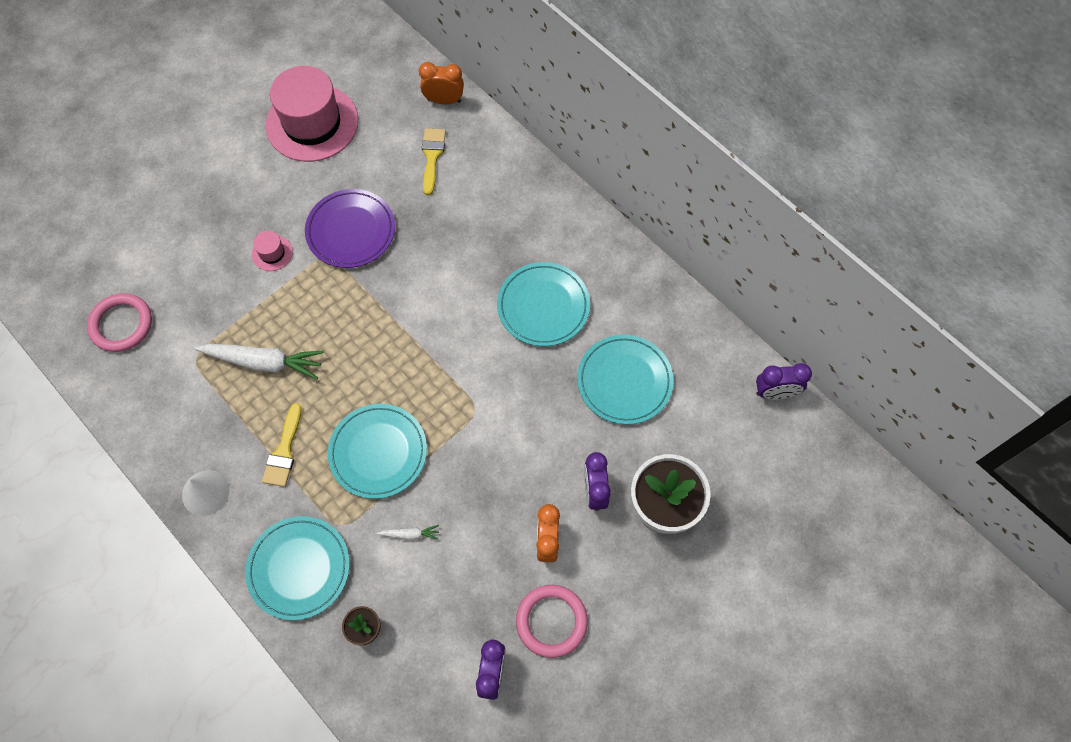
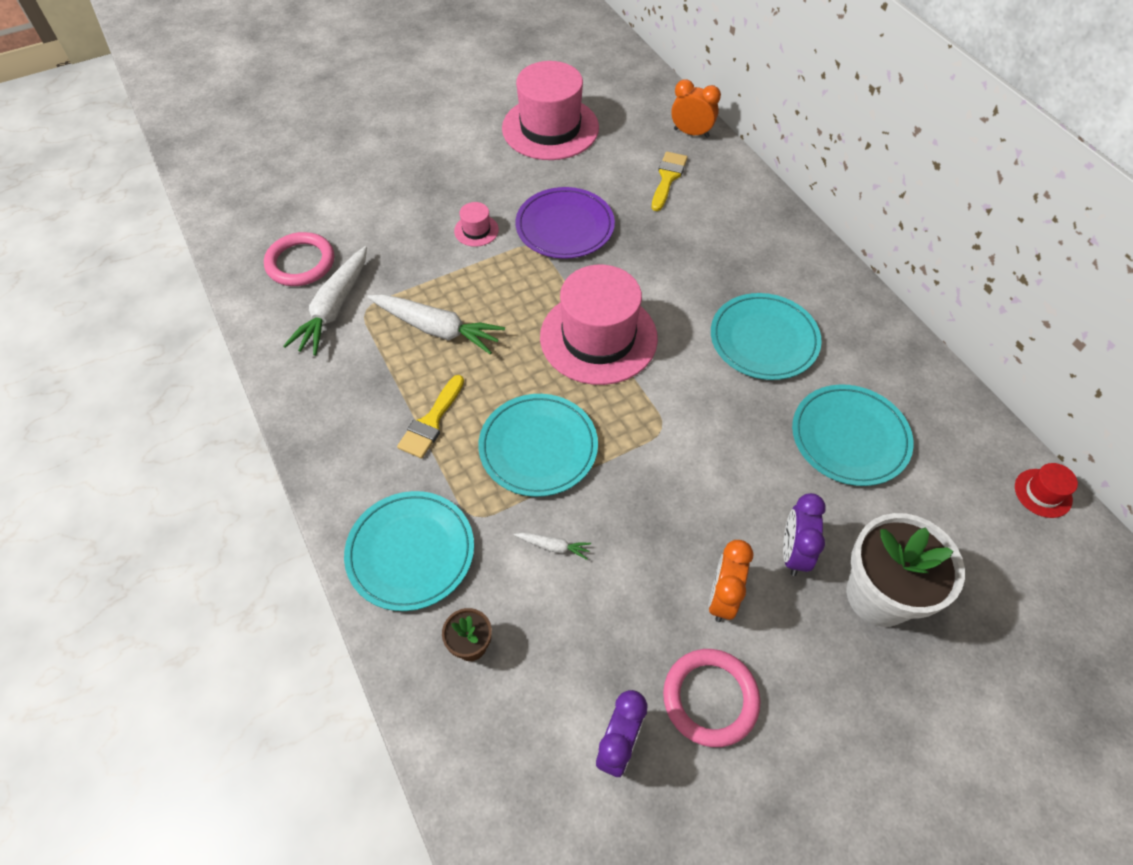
camera: 15 degrees right, 10 degrees down
white cone [182,470,229,516] -> none
purple clock [756,363,812,400] -> red hat [1015,463,1078,518]
none -> white carrot [283,246,367,356]
none -> pink hat [540,265,658,385]

